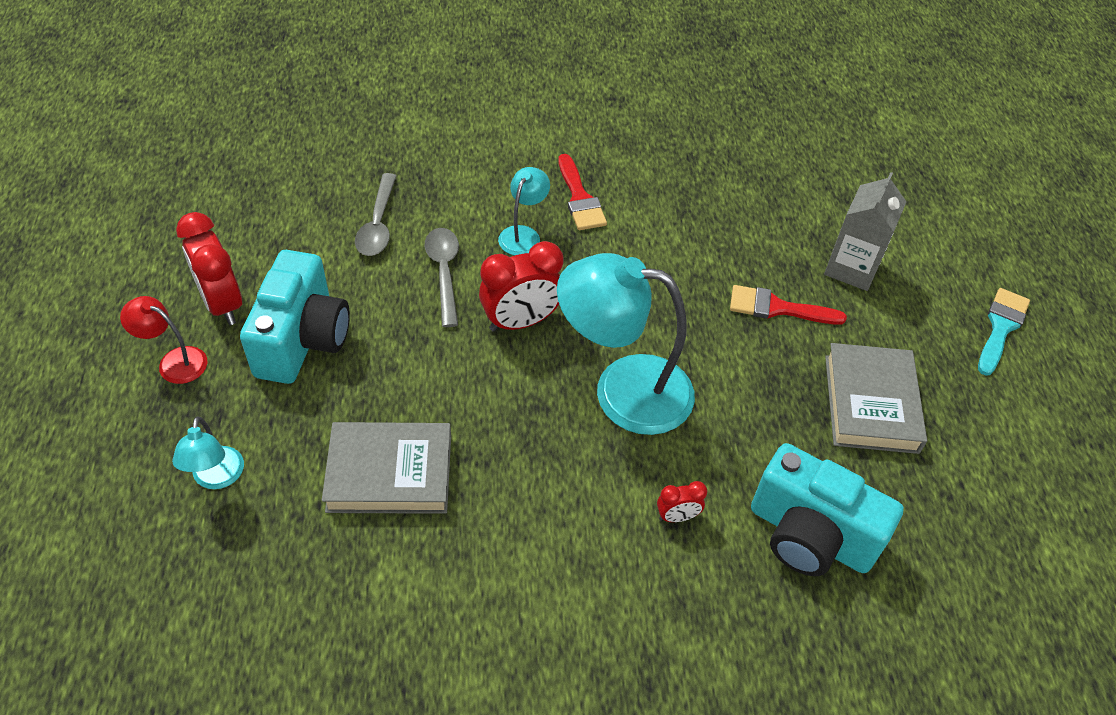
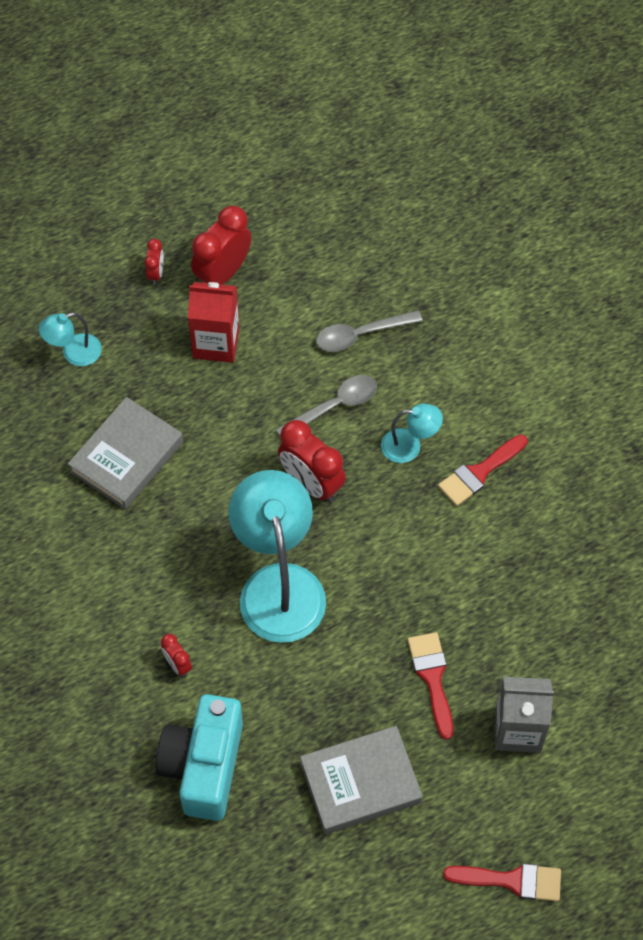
camera: 70 degrees right, 10 degrees up
red lamp [120,296,207,384] -> red clock [145,239,164,285]
turquoise camera [240,250,350,384] -> red carton [188,282,240,363]
grey book [322,422,451,514] -> grey book turned 60 degrees clockwise [68,397,183,510]
turquoise brush [978,288,1030,376] -> red brush [443,864,561,902]

